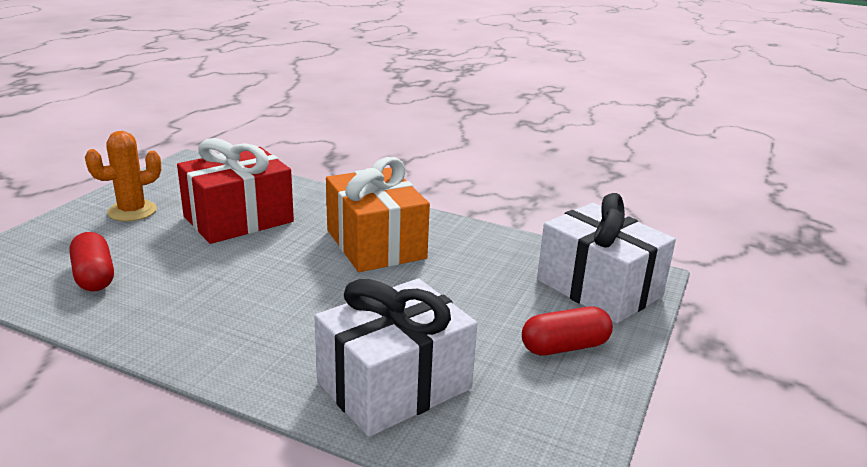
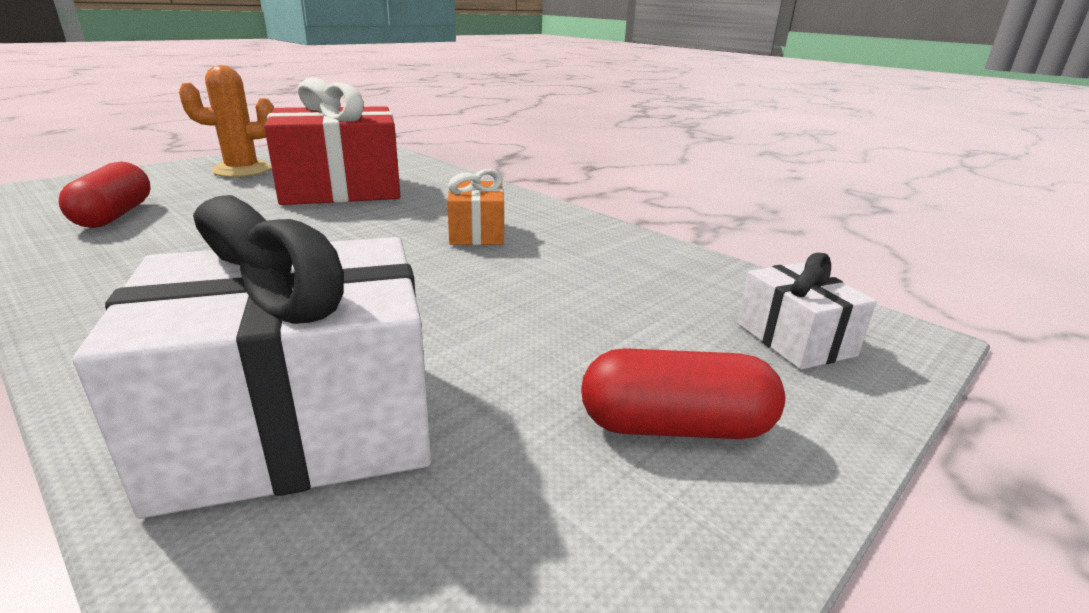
camera: 20 degrees right, 0 degrees up
orange gift [326,157,430,272] -> orange gift [447,169,504,245], size x0.51
white gift [537,193,676,323] -> white gift [737,253,877,370], size x0.51

